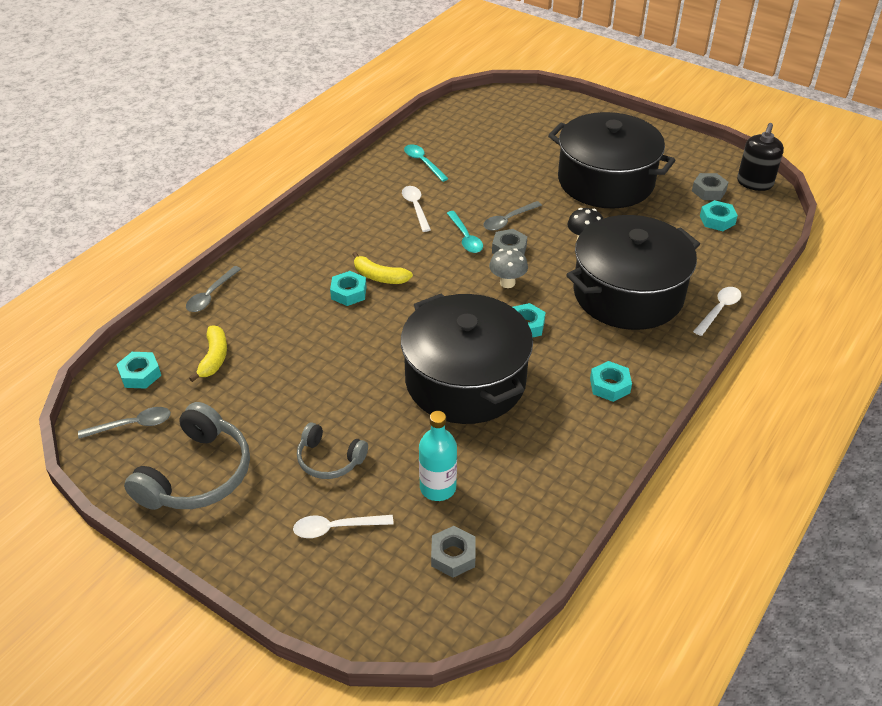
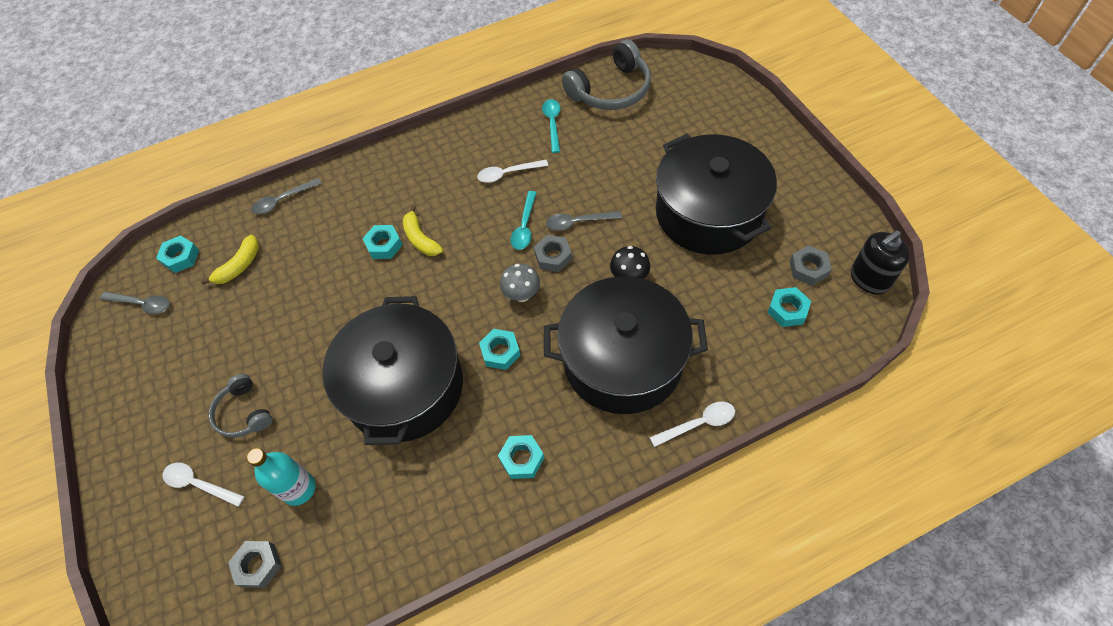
camera: 35 degrees right, 15 degrees up
grey headphones [124,402,250,510] -> grey headphones moved to [562,40,651,110]
white spoon [402,186,431,232] -> white spoon turned 120 degrees counterclockwise [477,160,548,183]

